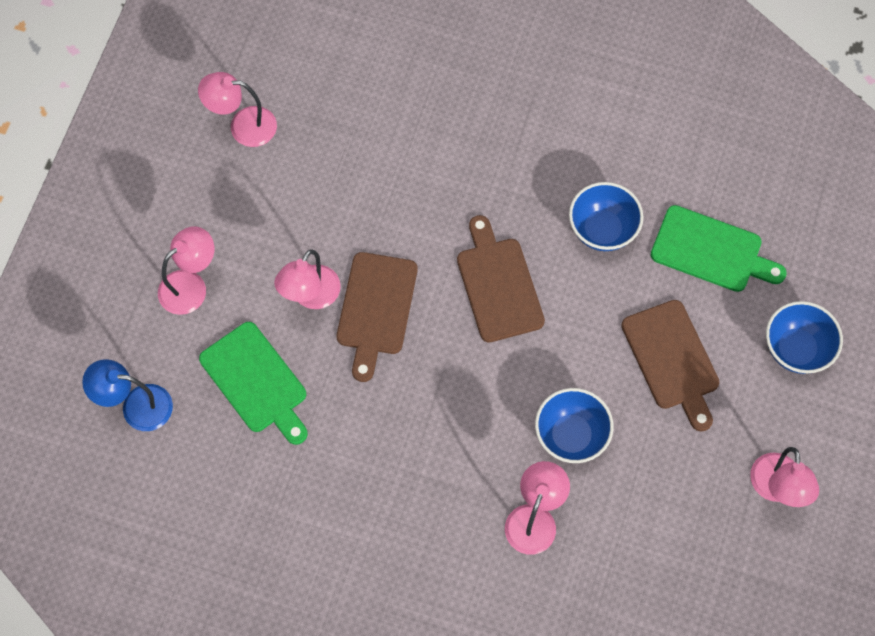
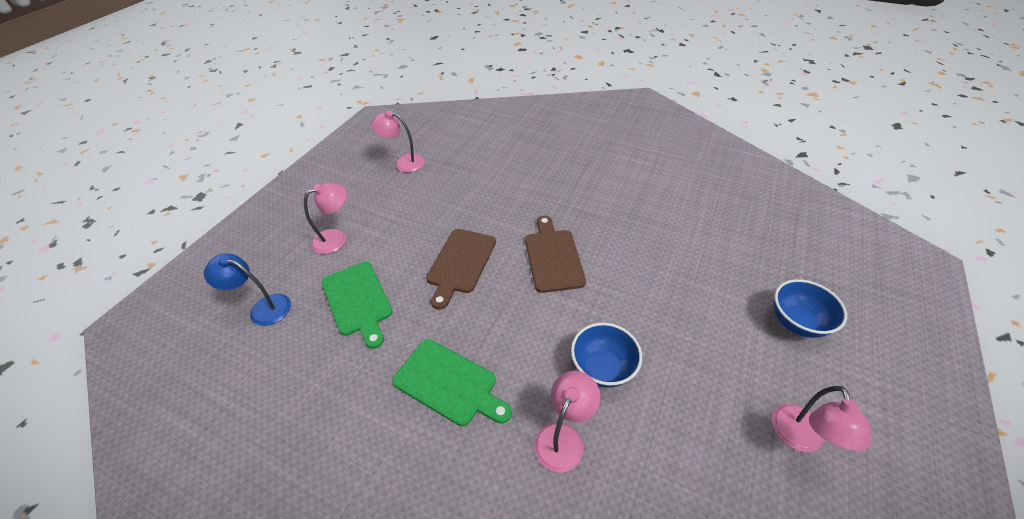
camera: 10 degrees right, 20 degrees down
pink lamp [274,249,341,309] -> none
blue bowl [569,182,643,251] -> none
brown cutting board [621,300,719,432] -> none
green cutting board [651,205,787,292] -> green cutting board moved to [392,339,512,426]

